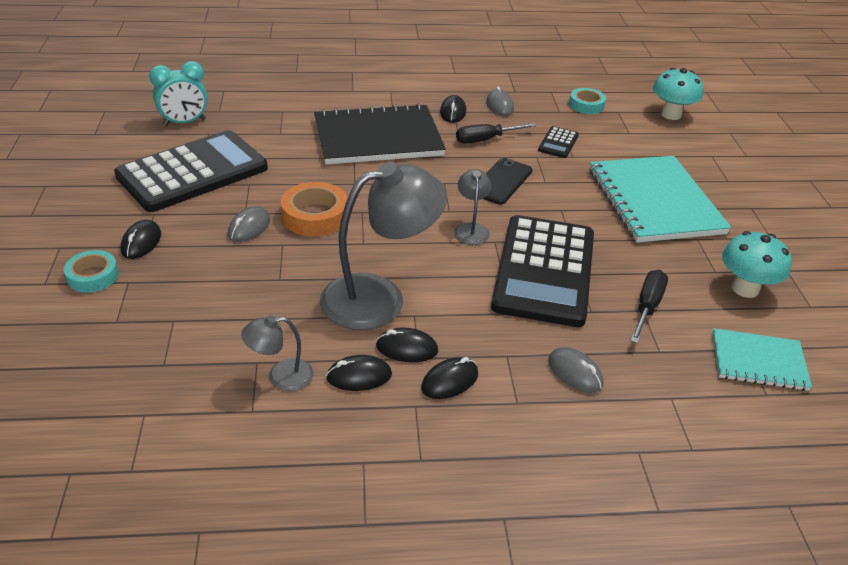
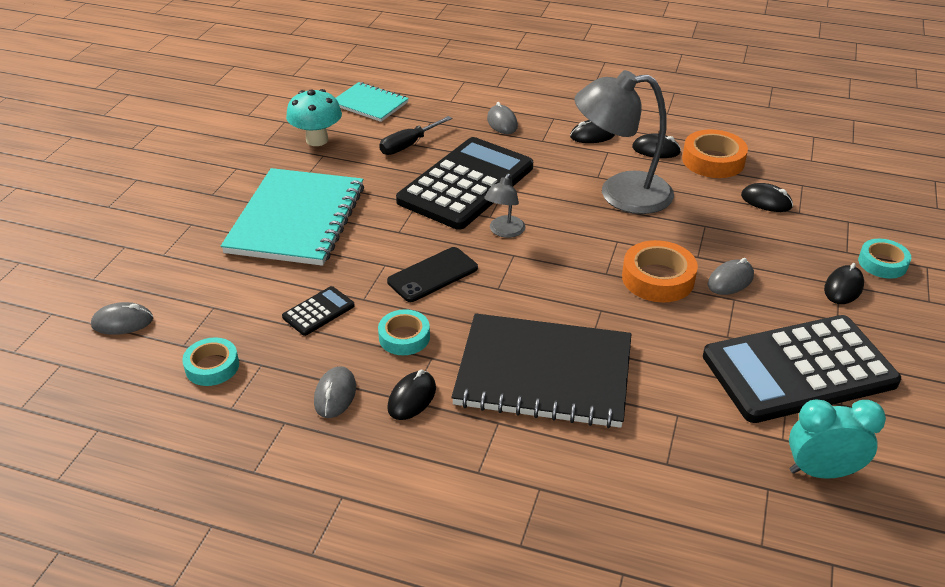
camera: 155 degrees left, 0 degrees up
grey lamp [241,315,313,391] -> orange tape [682,129,748,178]
black mouse [376,328,438,362] -> black mouse moved to [741,183,793,212]
black screwdriver [456,123,536,144] -> turquoise tape [378,309,430,355]
turquoise mushroom [653,68,703,120] -> grey mouse [91,302,153,335]

